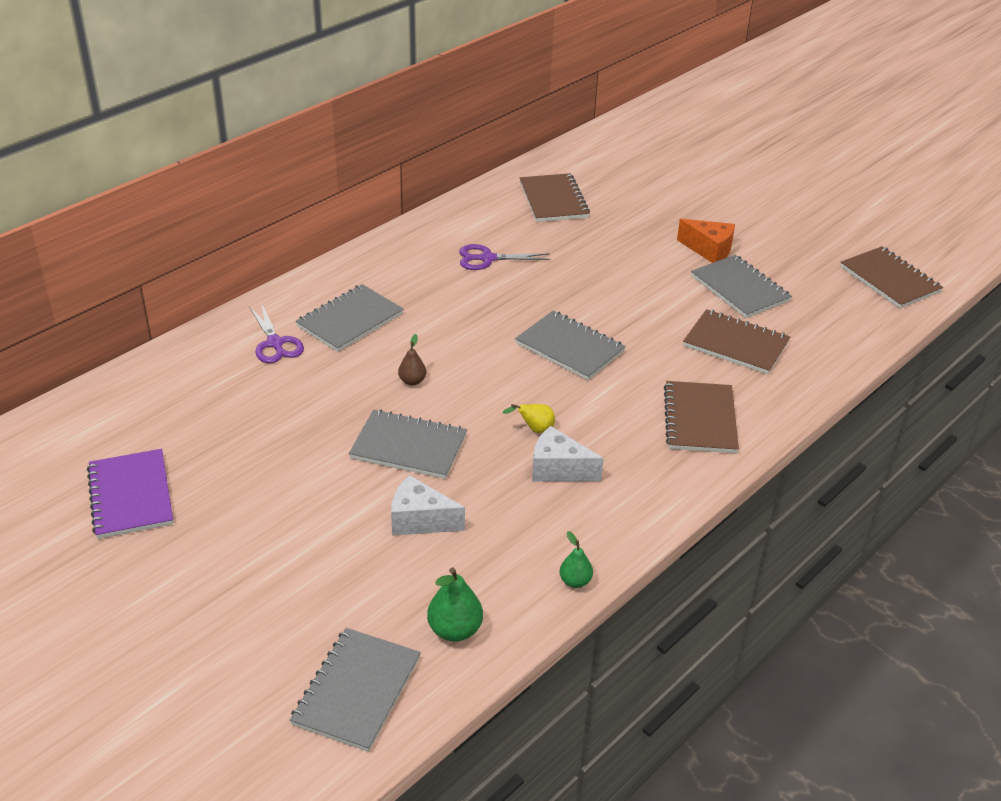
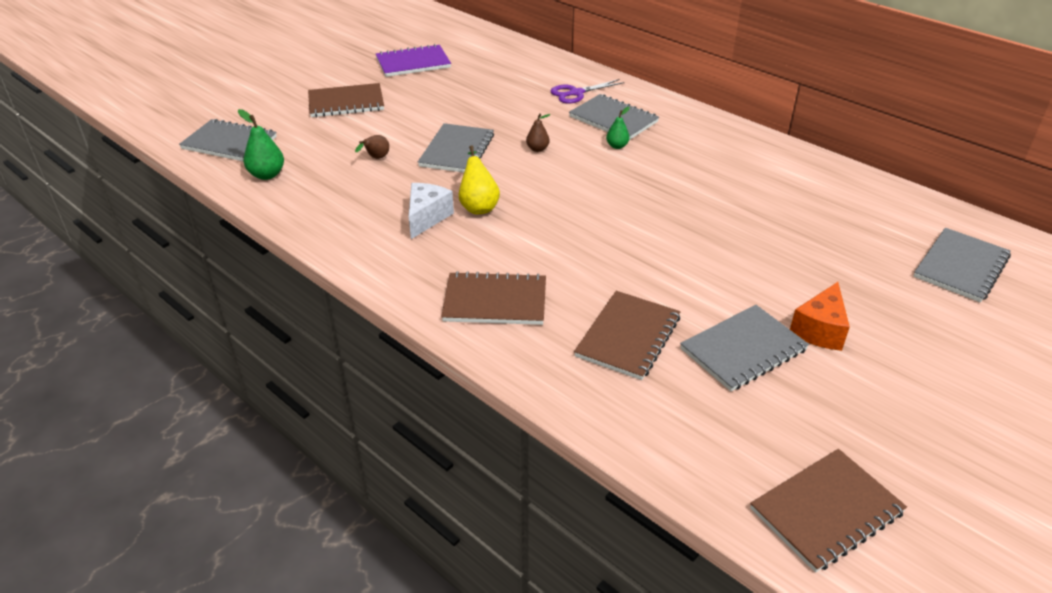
camera: 90 degrees right, 0 degrees up
white cheese [391,475,465,535] -> brown pear [355,135,389,159]
purple scissors [459,244,551,270] -> none
yellow pear [502,404,555,433] -> yellow pear [459,146,500,214], size x1.59
grey notebook [515,310,626,380] -> grey notebook moved to [913,228,1011,303]
brown notebook [520,173,590,222] -> brown notebook moved to [308,83,384,117]
green pear [559,531,593,588] -> green pear moved to [606,107,630,149]

